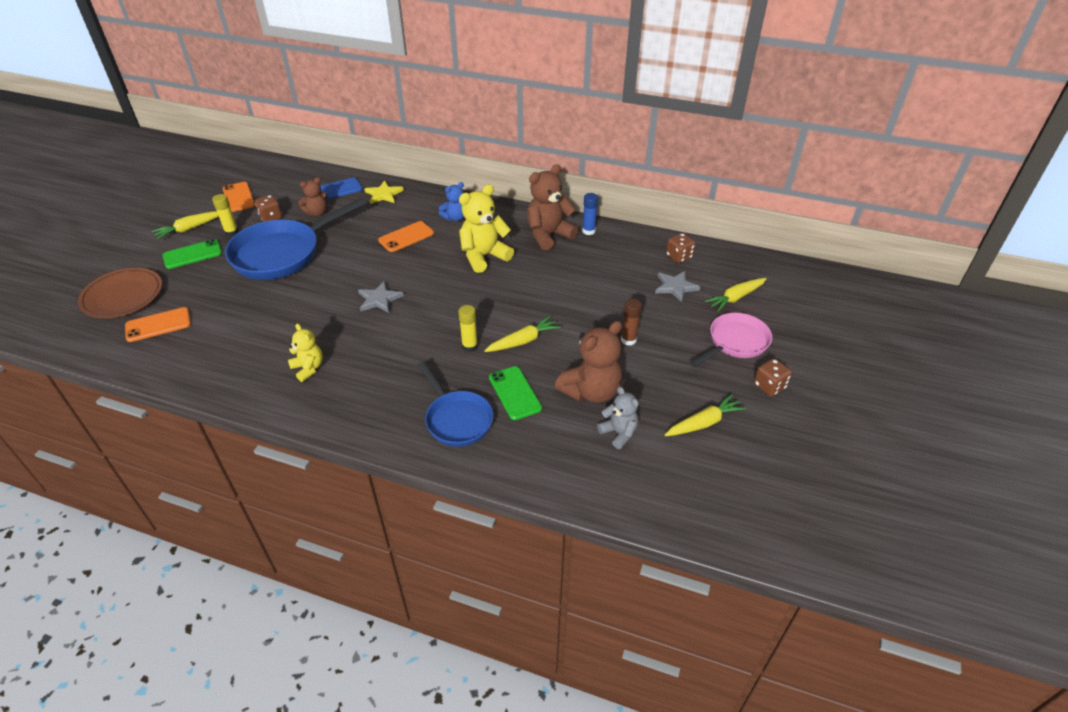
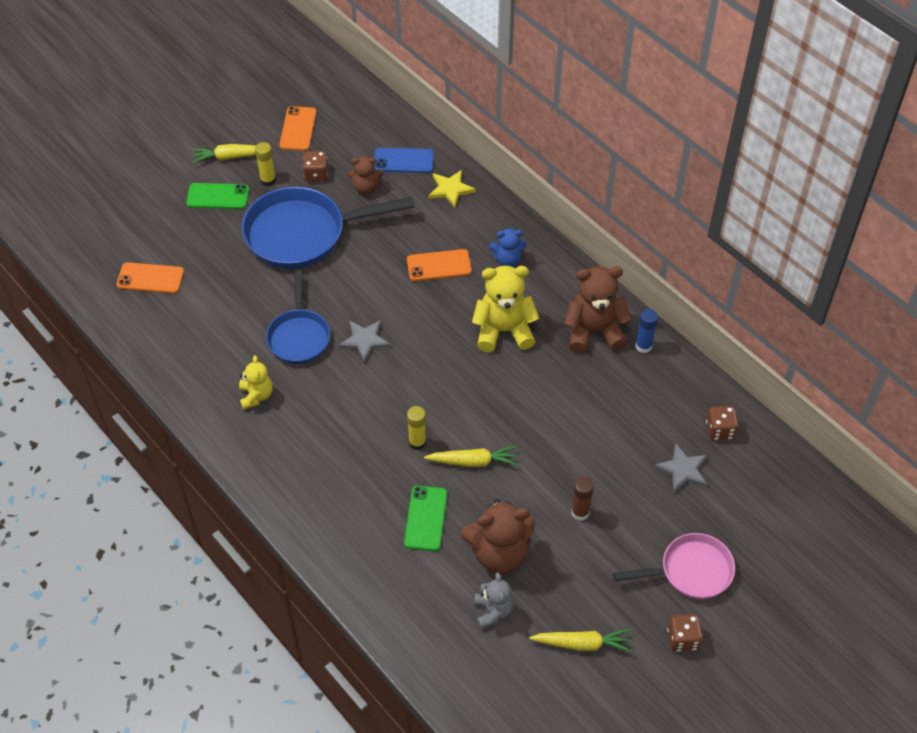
camera: 30 degrees right, 10 degrees up
brown plate [78,268,162,318] -> none
blue pan [418,362,493,447] -> blue pan moved to [266,270,330,364]
yellow carrot [705,278,767,312] -> none

